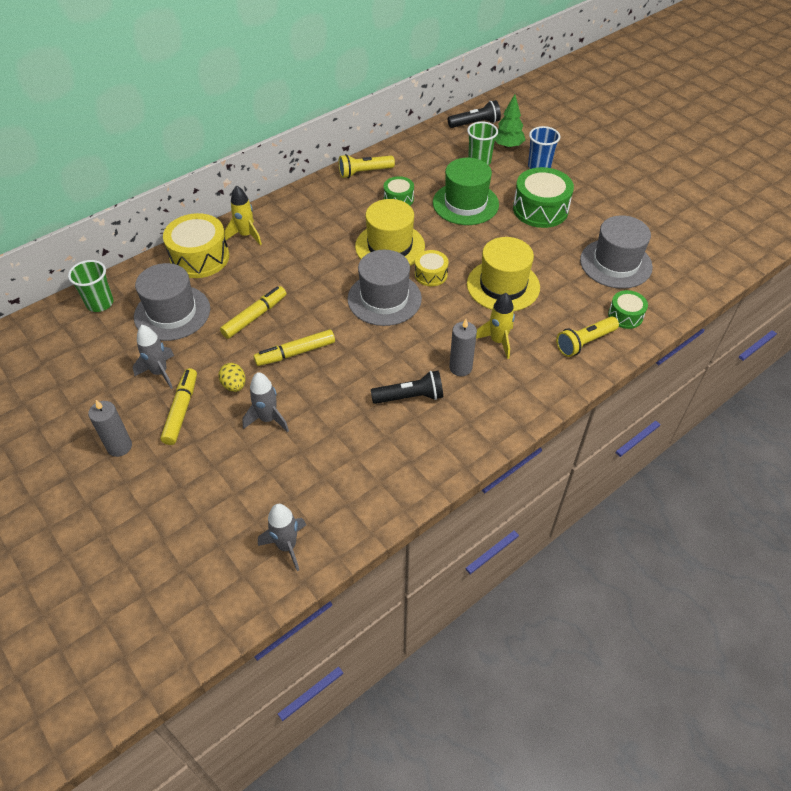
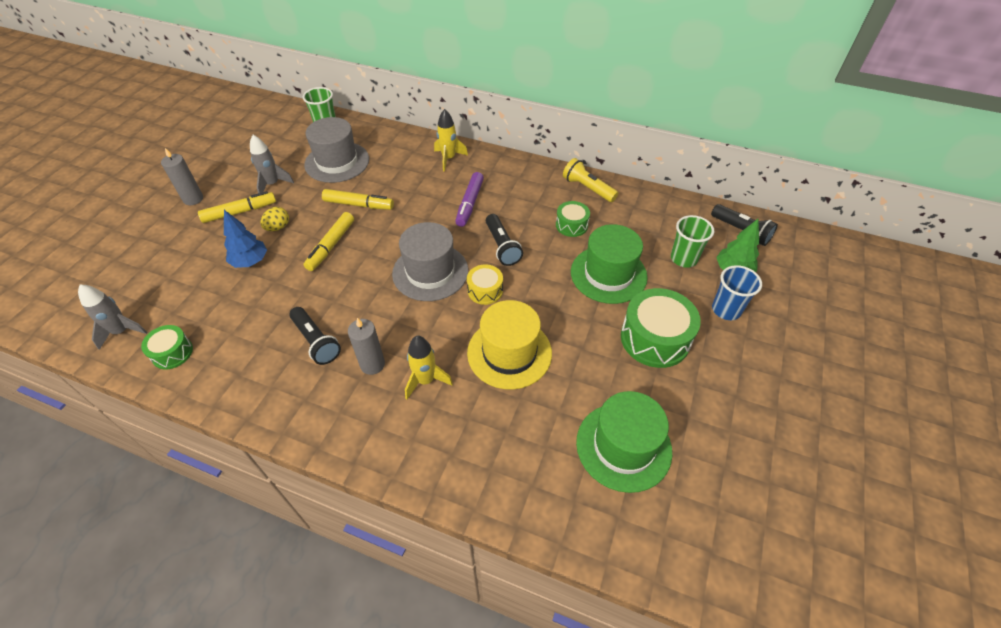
camera: 60 degrees right, 0 degrees up
yellow drum [163,213,229,278] -> none
grey rocket [242,372,289,432] -> blue tree [224,210,267,268]
yellow marker [253,329,335,366] -> yellow marker turned 105 degrees counterclockwise [303,212,354,271]
yellow hat [355,199,425,266] -> black flashlight [486,214,523,266]
yellow flashlight [556,316,619,357] -> none
grey hat [580,215,653,289] -> green hat [576,391,672,493]
green drum [608,290,648,329] -> green drum moved to [141,325,193,369]
none -> purple marker [455,172,484,227]

